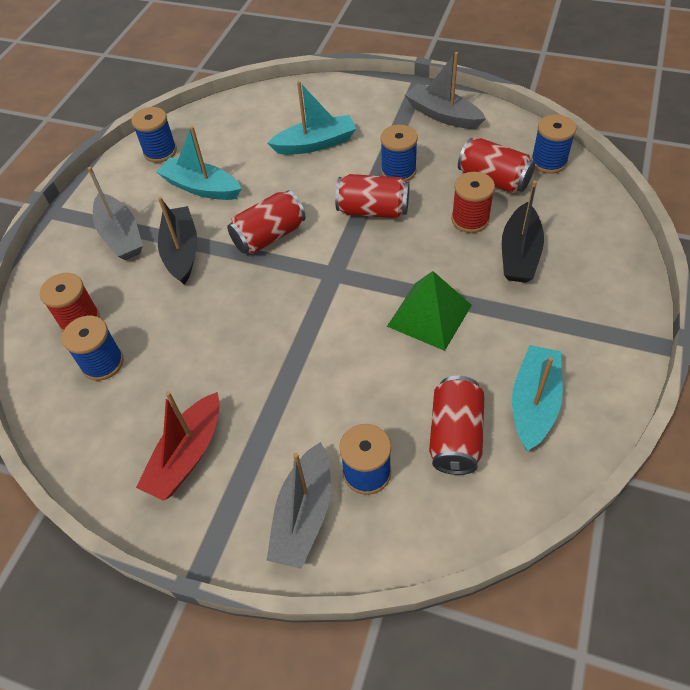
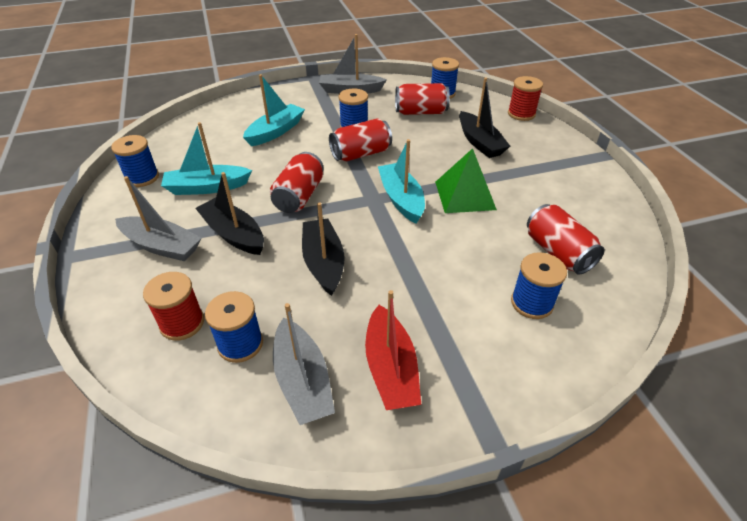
camera: 40 degrees left, 10 degrees down
grey boat [266,442,331,569] -> grey boat moved to [273,303,335,425]
red spool [451,172,495,233] -> red spool moved to [508,76,543,121]
turquoise boat [512,345,563,451] -> turquoise boat moved to [378,139,425,224]
none -> black boat [302,202,345,296]

